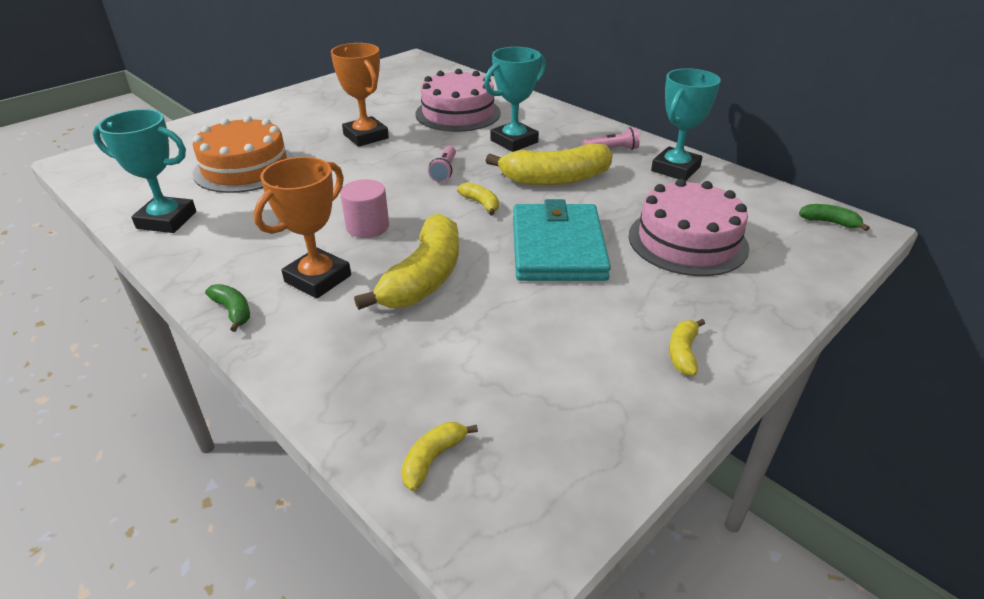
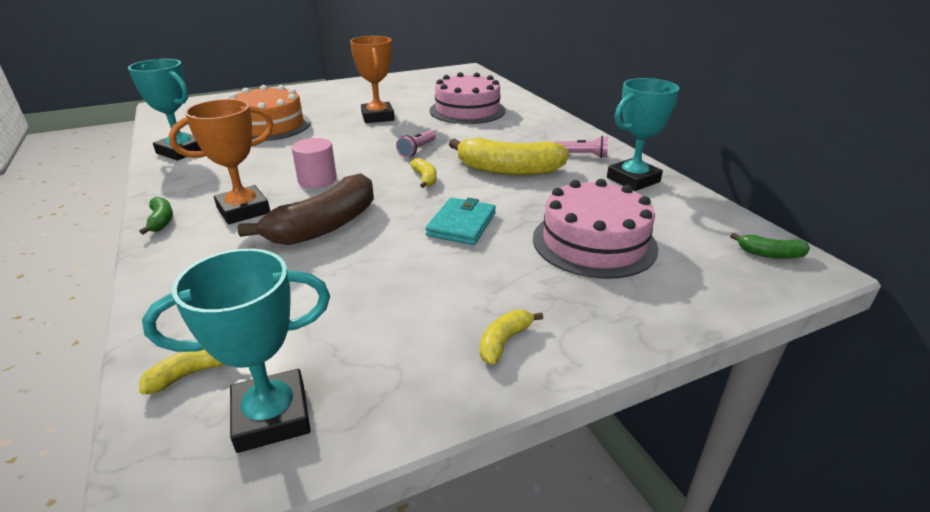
camera: 20 degrees right, 5 degrees down
yellow banana [354,213,459,310] -> brown banana [238,173,374,245]
turquoise trophy [484,47,546,152] -> turquoise trophy moved to [142,249,330,453]
turquoise wallet [513,199,611,281] -> turquoise wallet [425,197,496,245], size x0.60
green banana [799,204,869,231] -> green banana turned 150 degrees clockwise [730,233,810,259]

